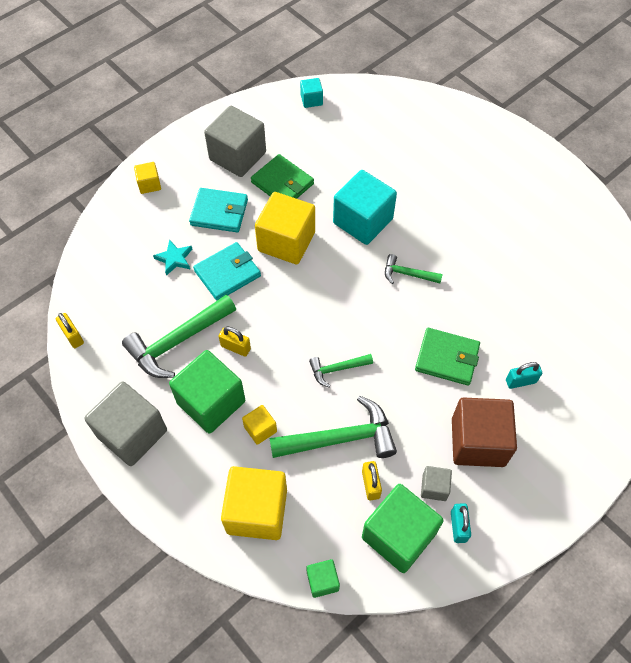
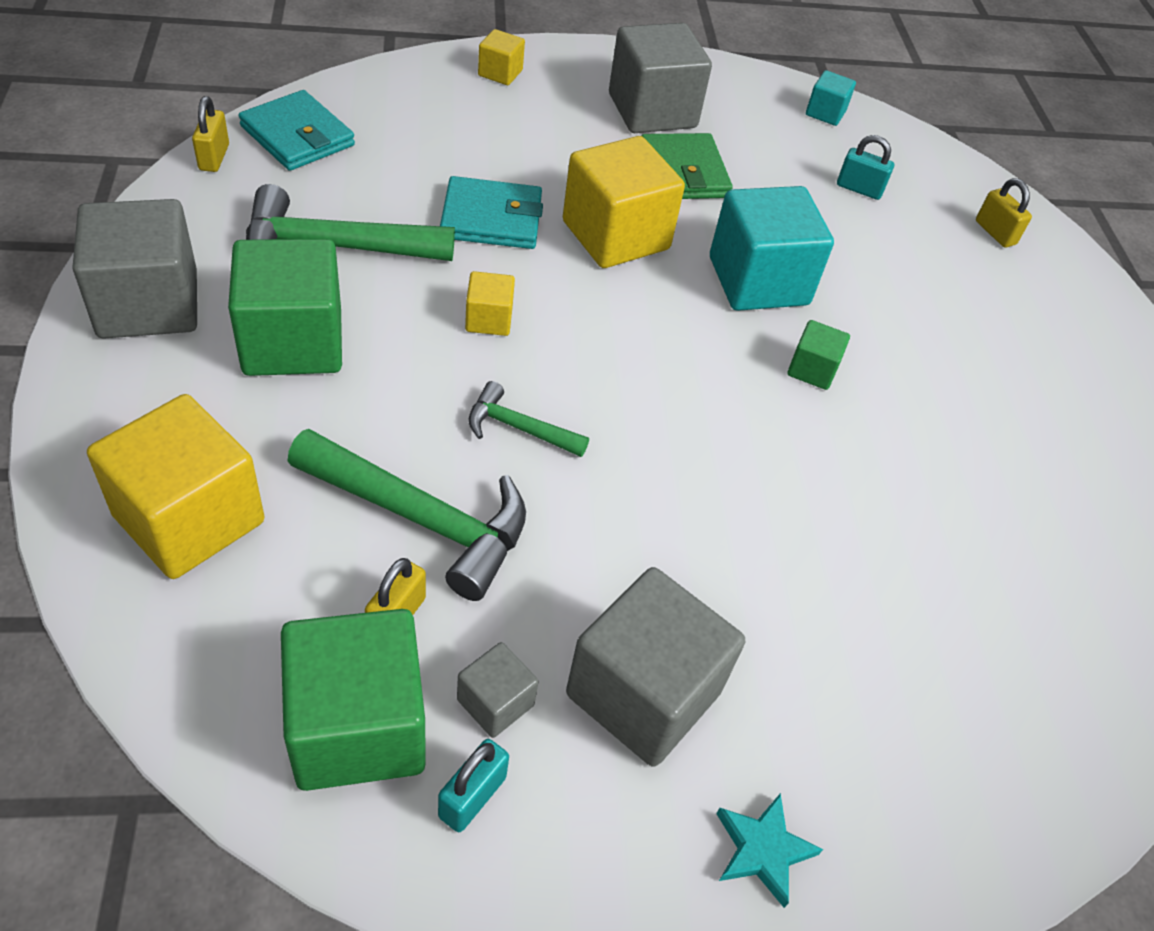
camera: 30 degrees right, 10 degrees down
turquoise star [153,239,192,276] -> turquoise star moved to [716,793,823,908]
turquoise wallet [189,188,248,232] -> turquoise wallet moved to [239,90,355,171]
yellow padlock [218,327,251,357] -> yellow padlock moved to [976,178,1032,248]
yellow cube [242,405,277,445] -> yellow cube moved to [465,271,515,336]
green cube [306,559,340,598] -> green cube moved to [787,320,850,390]
green hammer [385,254,443,284] -> none
green wallet [415,328,480,386] -> none
brown cube [452,397,517,467] -> grey cube [566,567,745,767]
turquoise padlock [506,362,542,389] -> turquoise padlock moved to [837,135,894,200]

